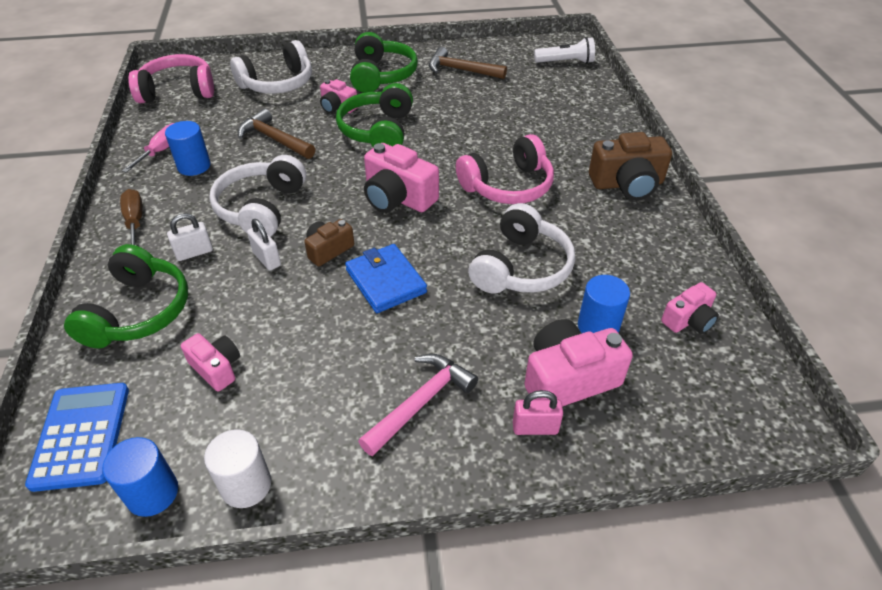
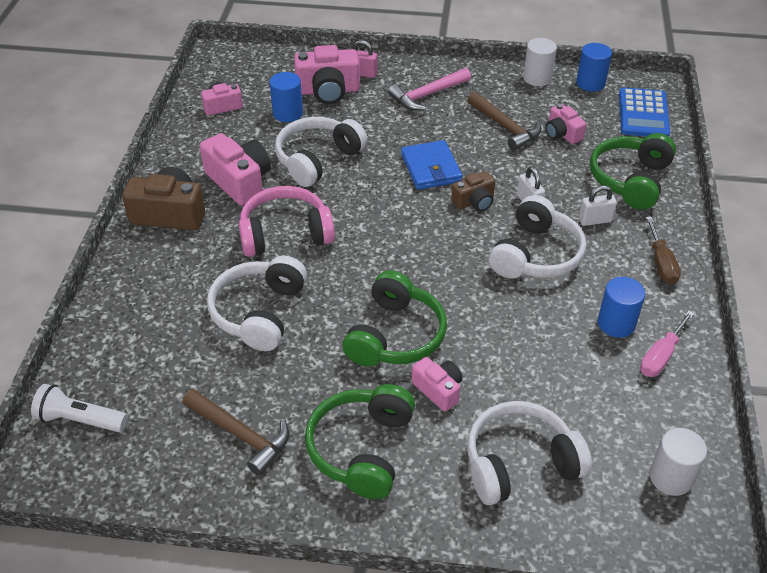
camera: 165 degrees left, 0 degrees up
pink headphones [128,54,214,103] -> white cylinder [650,428,707,496]
brown hammer [238,109,315,159] -> brown hammer moved to [467,92,541,151]
pink camera [364,143,439,213] -> pink camera moved to [200,133,271,206]
none -> white headphones [207,256,307,351]

